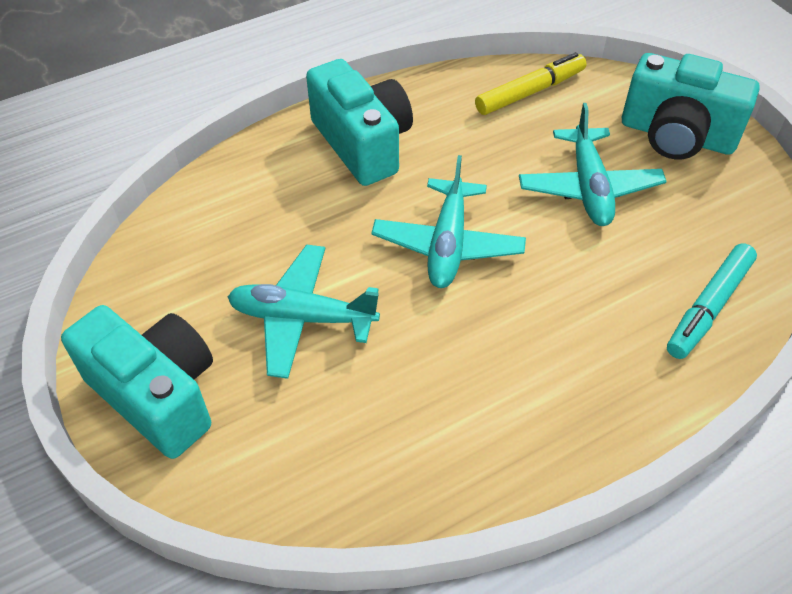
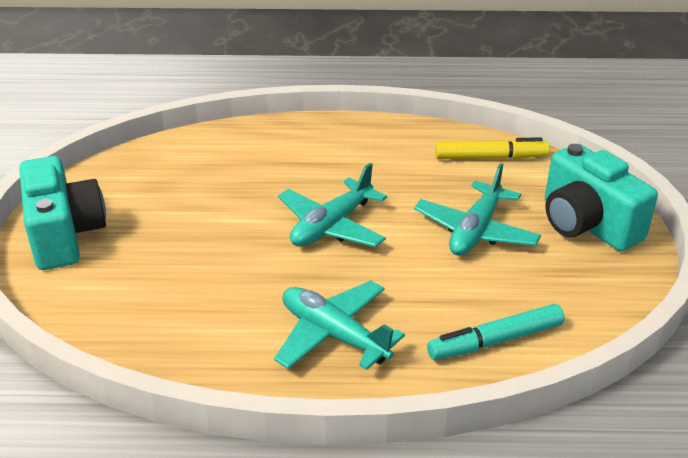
camera: 30 degrees right, 15 degrees down
turquoise plane [228,244,380,379] -> turquoise plane moved to [274,281,405,370]
turquoise camera [306,59,413,186] -> none

